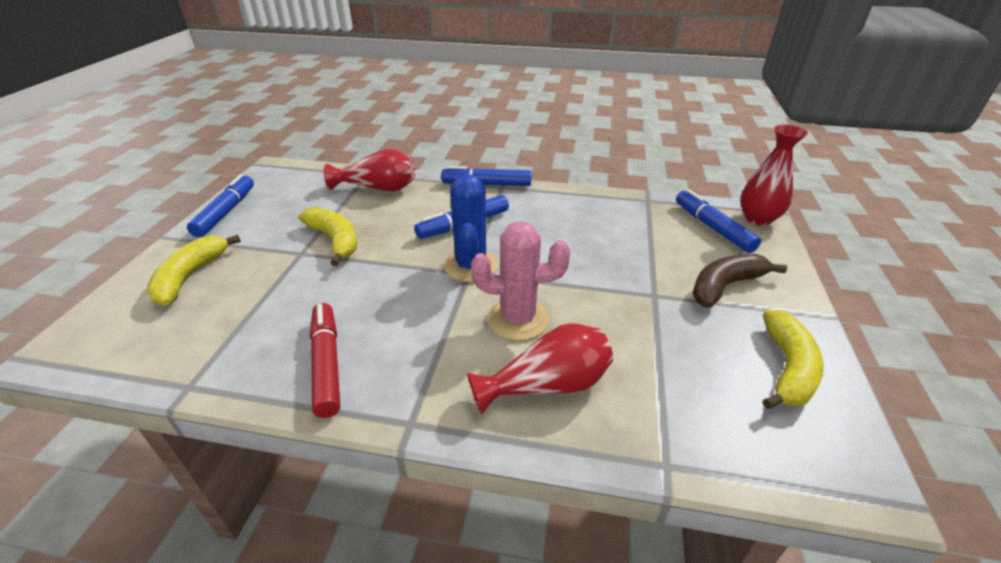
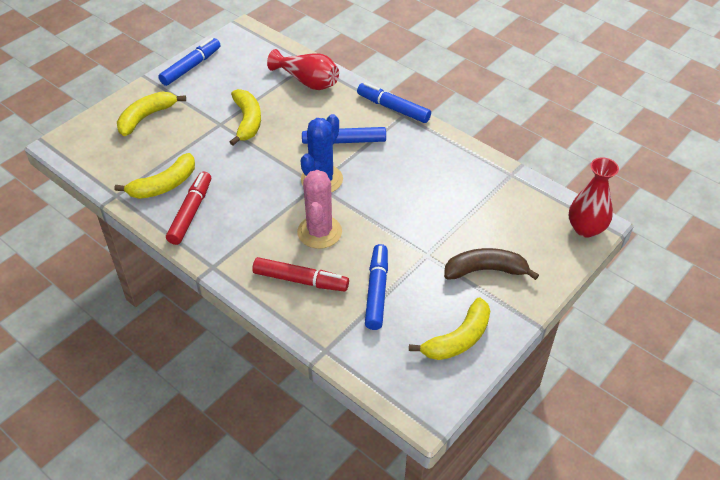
camera: 30 degrees right, 10 degrees up
red vase [467,323,613,415] -> red marker [252,257,349,292]
pink cactus [471,221,570,341] -> pink cactus turned 60 degrees clockwise [297,170,342,249]
blue marker [676,189,761,253] -> blue marker moved to [365,244,388,330]
none -> yellow banana [114,153,195,199]

